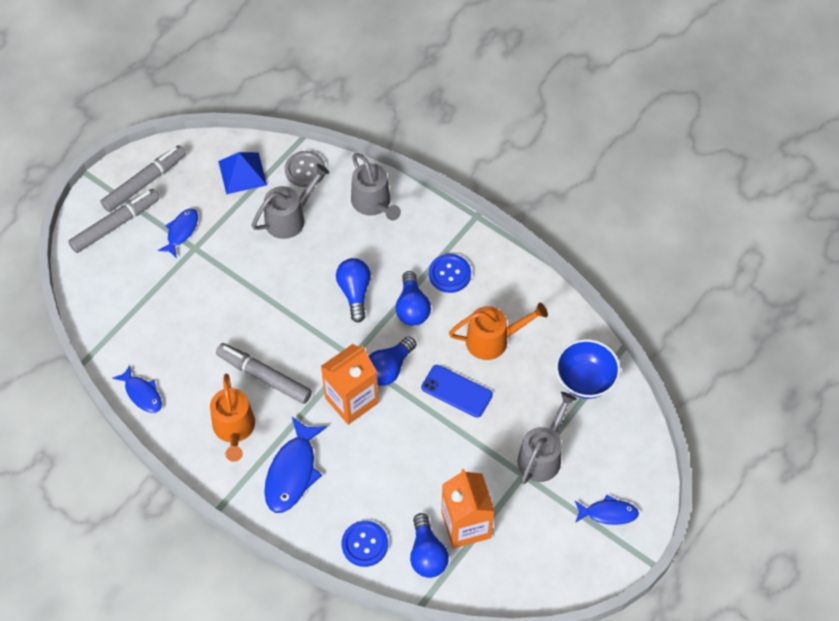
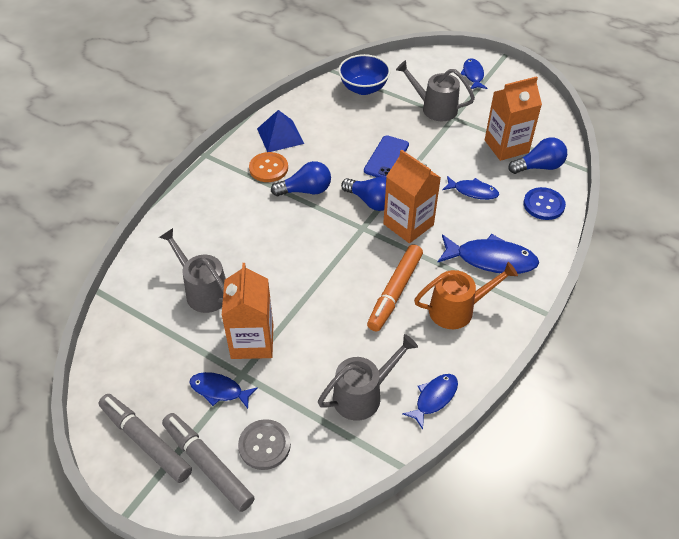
camera: 95 degrees left, 10 degrees down
grey marker [216,343,312,404] -> orange marker [367,244,423,331]
blue pyramid [218,152,267,194] -> blue pyramid moved to [257,110,304,152]
grey button [285,151,326,187] -> grey button moved to [238,419,291,470]
blue light bulb [336,258,371,323] -> none
grey watering can [351,153,401,220] -> grey watering can moved to [318,334,418,421]
blue button [429,254,471,293] -> orange button [249,152,288,182]
orange watering can [449,303,548,360] -> none
none -> orange carton [221,263,273,359]
none -> blue fish [442,176,499,200]

